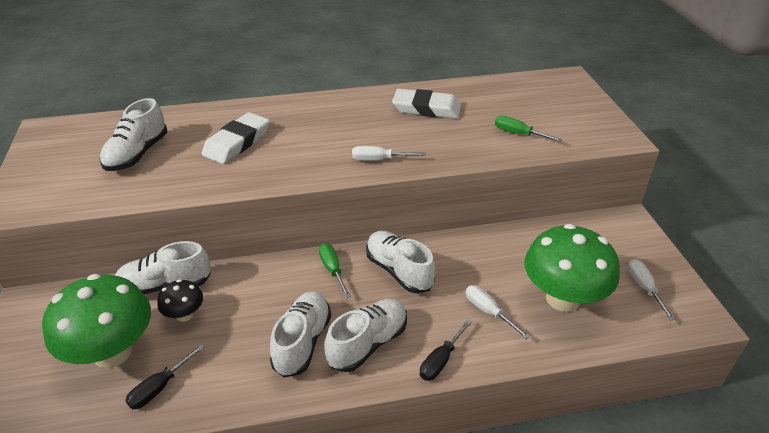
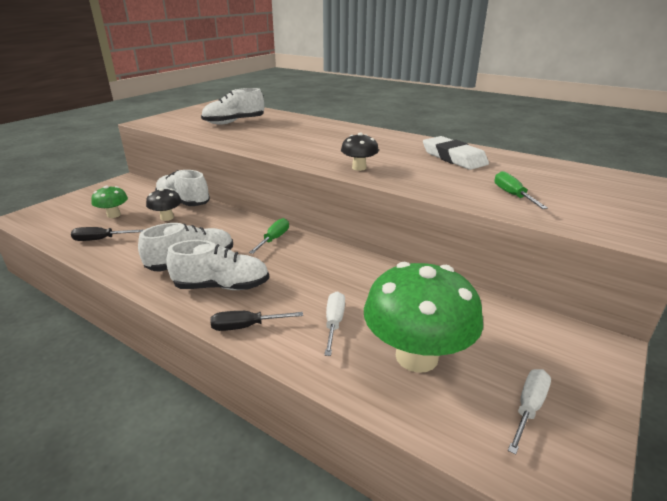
camera: 45 degrees right, 10 degrees down
green mushroom [42,274,151,368] -> green mushroom [91,186,128,218], size x0.48
white eraser [202,112,270,164] -> none
white screwdriver [352,146,425,161] -> black mushroom [341,133,379,171]
white shoe [366,231,436,293] -> none

